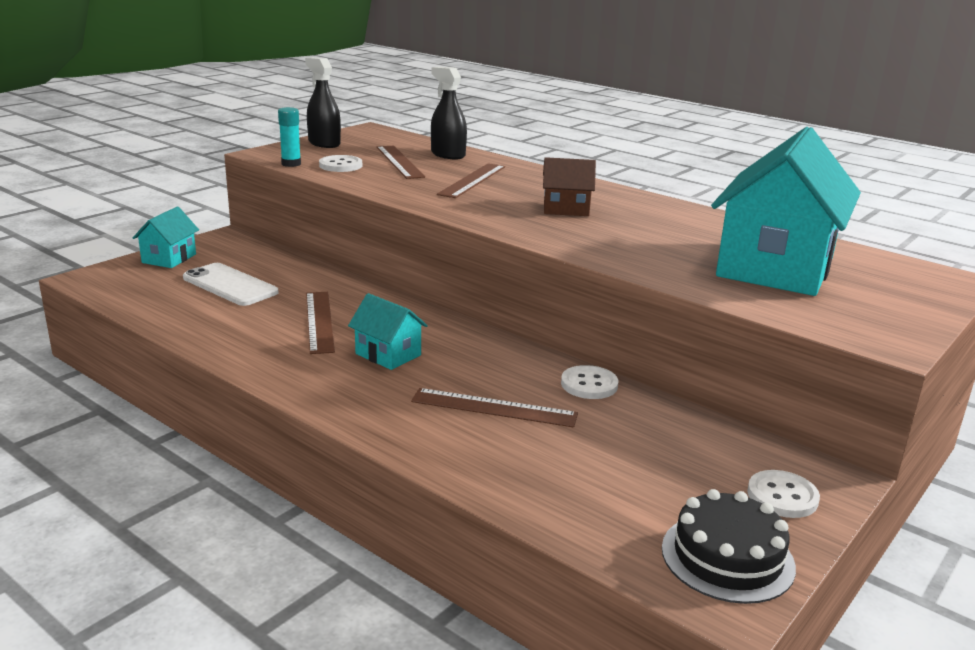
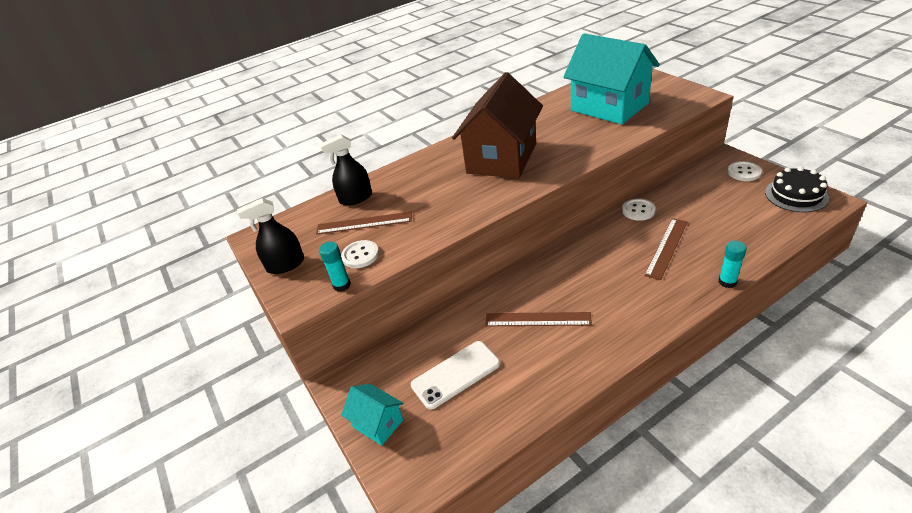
camera: 65 degrees left, 15 degrees up
turquoise house [348,293,428,370] -> none
brown ruler [437,163,505,198] -> none
brown house [543,157,596,216] -> brown house [452,72,543,178], size x2.18
none -> turquoise glue stick [719,241,747,288]

